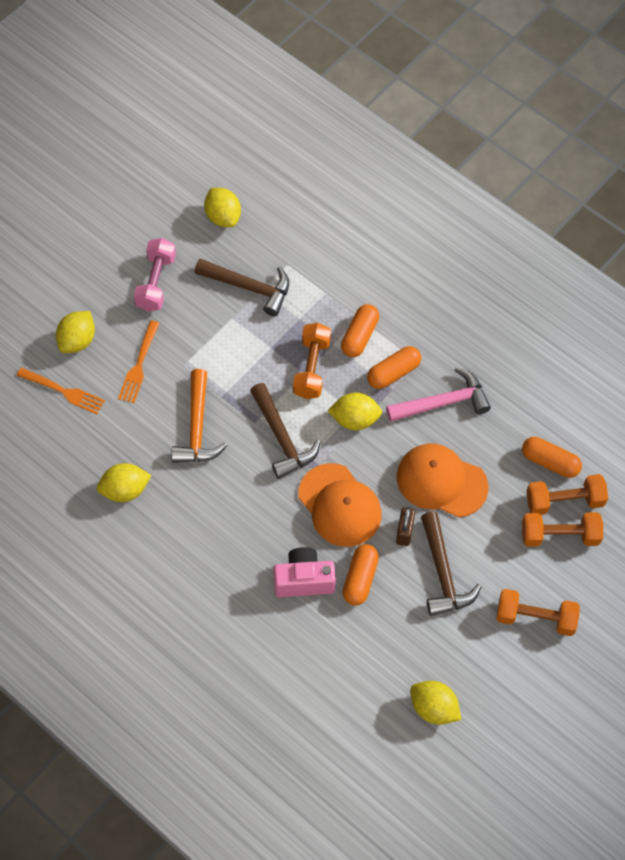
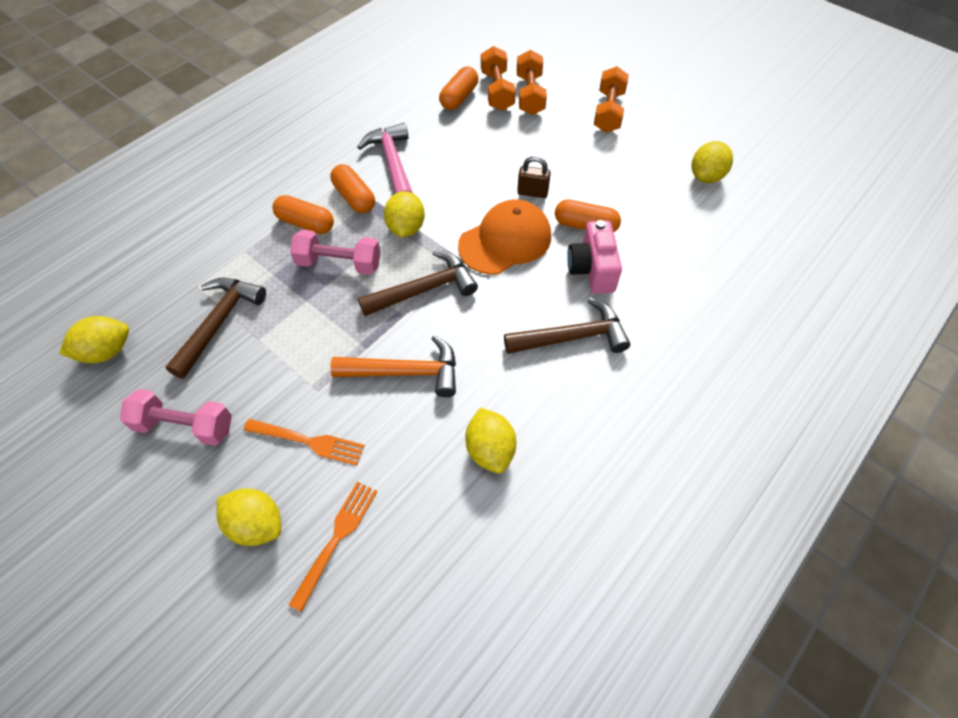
camera: 90 degrees left, 5 degrees down
orange dumbbell [293,323,331,399] -> pink dumbbell [290,230,380,275]
orange cap [397,444,489,518] -> none
brown hammer [421,512,481,616] -> brown hammer moved to [504,298,630,354]

